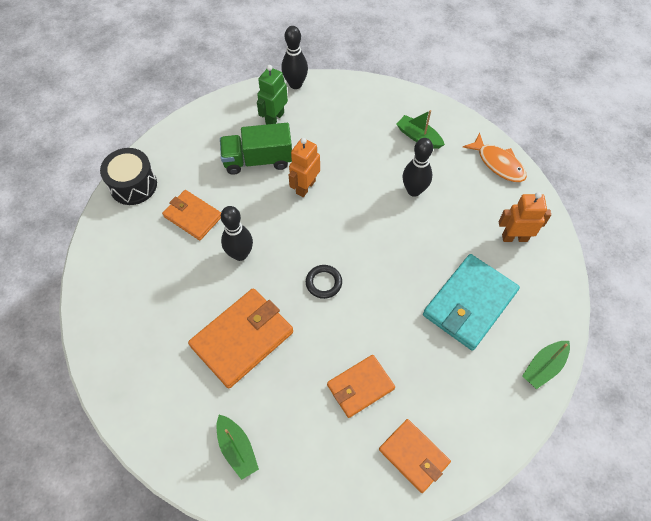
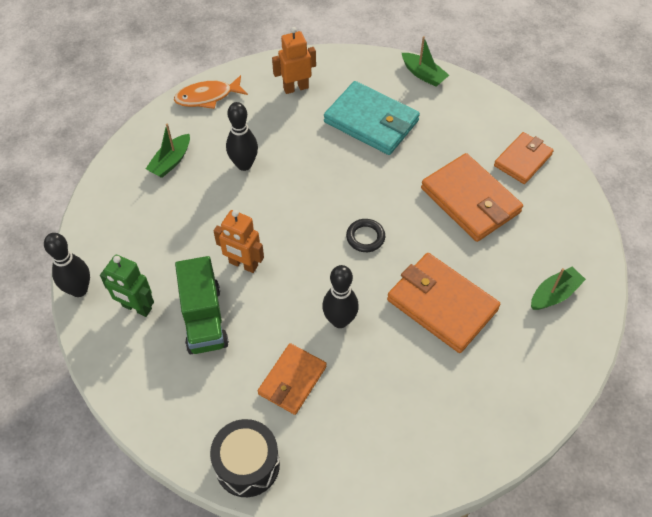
camera: 95 degrees left, 5 degrees down
orange wallet [327,355,395,418] -> orange wallet [421,153,523,242], size x1.59
orange fish [463,133,527,182] -> orange fish turned 150 degrees counterclockwise [174,75,248,109]
orange robot [499,192,551,242] -> orange robot turned 75 degrees clockwise [272,27,316,94]

